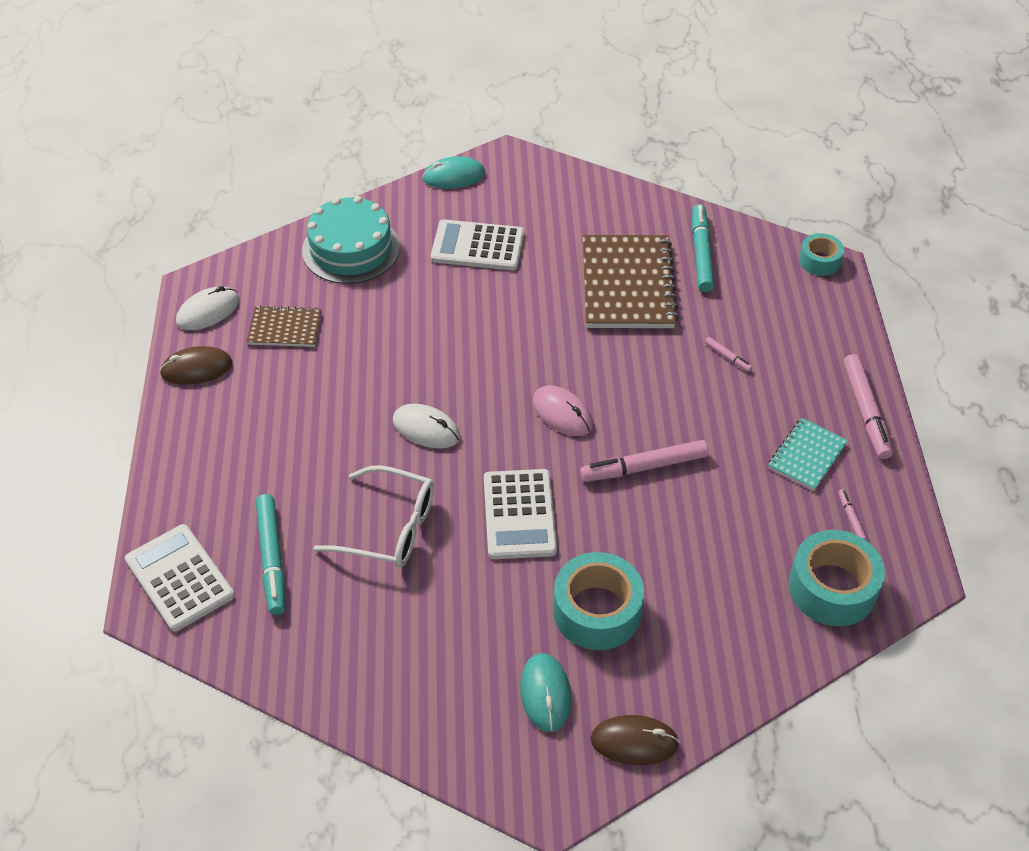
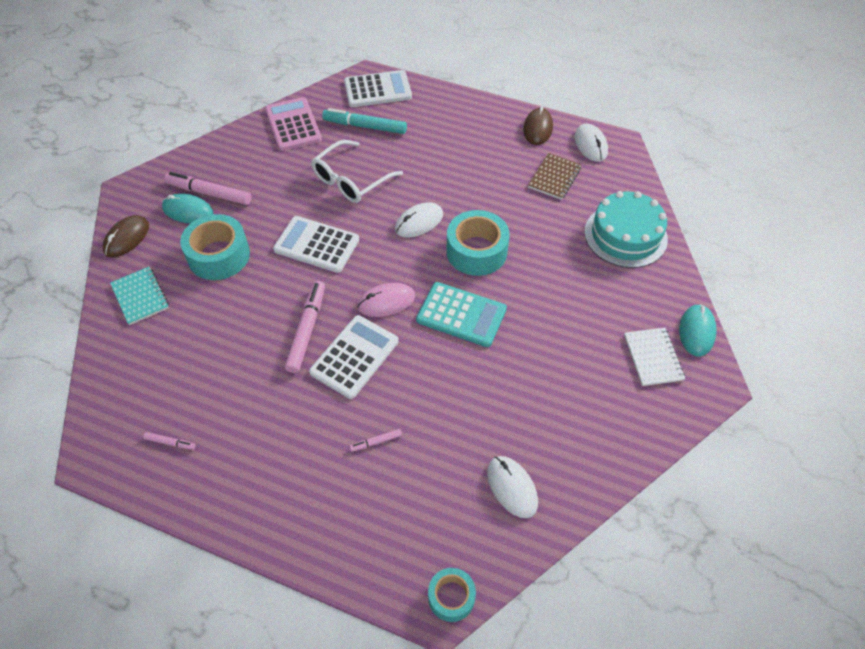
camera: 115 degrees right, 5 degrees up
white calculator [431,219,524,270] -> white calculator moved to [309,315,399,399]
brown notebook [583,235,679,328] -> none
turquoise marker [692,204,714,292] -> white mouse [487,456,538,518]
turquoise notebook [768,418,848,491] -> turquoise notebook moved to [110,267,169,325]
turquoise tape [789,530,885,626] -> turquoise tape moved to [446,210,510,276]
pink marker [844,354,893,459] -> pink marker moved to [164,172,251,205]
none -> pink calculator [265,97,322,151]
none -> turquoise calculator [416,282,507,347]
none -> white notebook [624,328,685,386]

